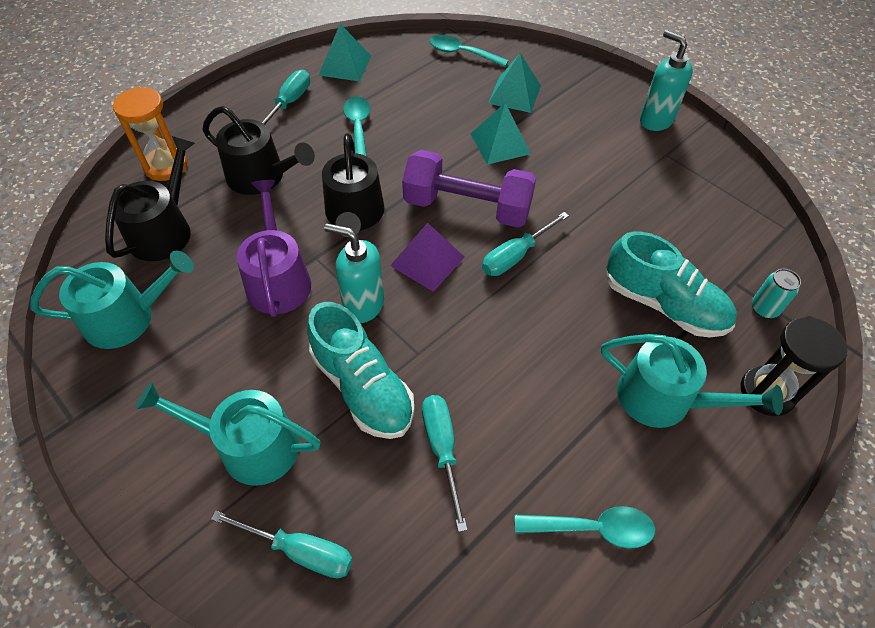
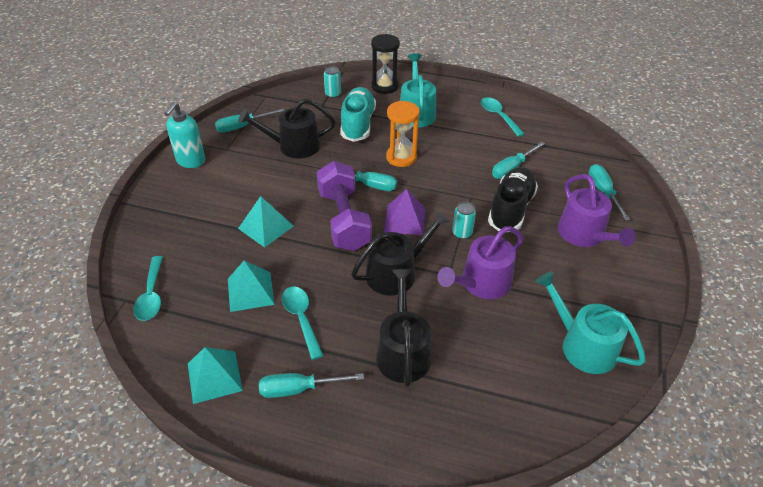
camera: 120 degrees left, 10 degrees down
black watering can [105,136,195,261] -> black watering can moved to [238,98,335,158]
orange hourglass [113,87,187,181] -> orange hourglass moved to [386,101,420,167]
turquoise watering can [136,382,321,486] -> purple watering can [558,174,635,247]
turquoise shoe [307,302,415,439] -> black shoe [488,167,538,232]
turquoise soap dispenser [324,224,384,323] -> turquoise can [452,202,476,239]
turquoise spoon [343,96,370,156] -> turquoise spoon turned 105 degrees clockwise [282,286,323,360]
turquoise pyramid [488,53,541,113] -> turquoise pyramid moved to [228,261,275,312]
none -> turquoise screwdriver [215,109,285,133]

